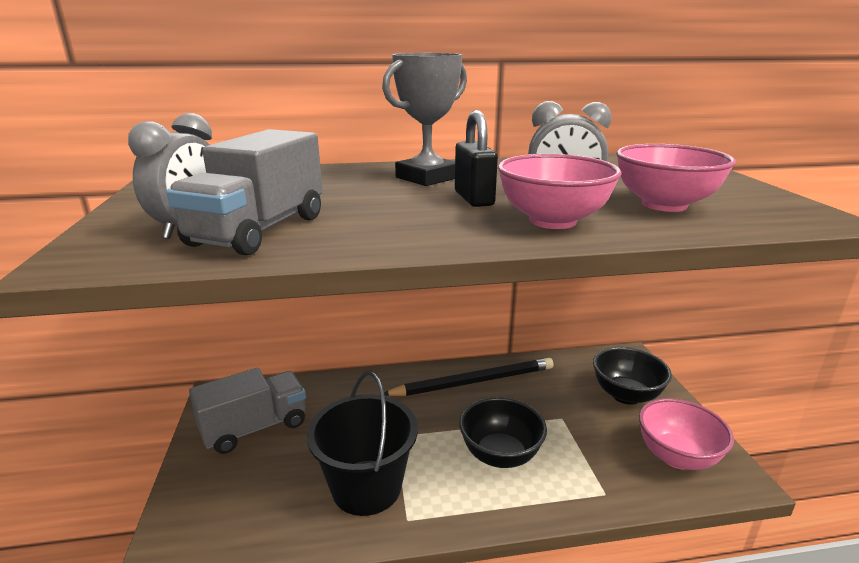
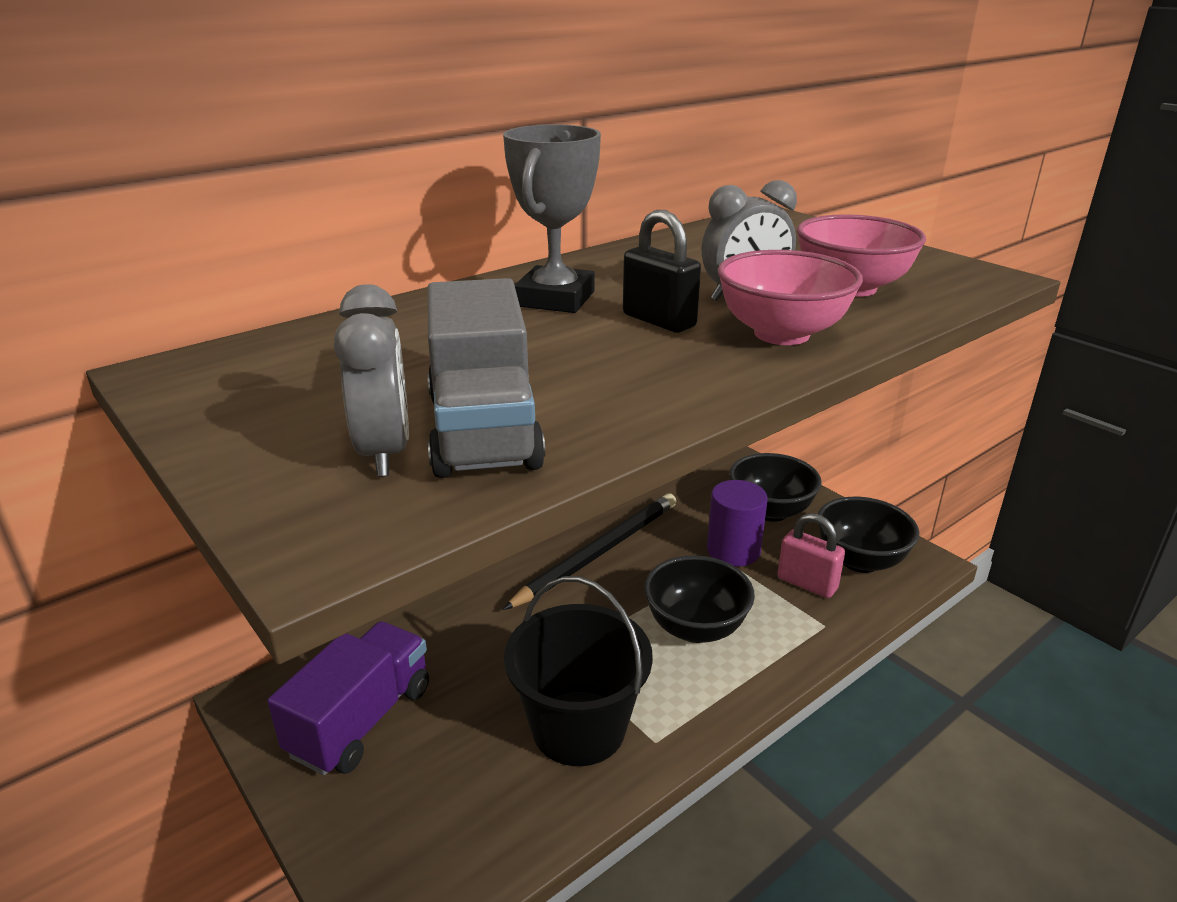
camera: 30 degrees left, 5 degrees up
grey truck [189,368,306,454] -> purple truck [267,621,429,775]
pink bowl [639,398,734,470] -> black bowl [818,497,920,573]
none -> purple cylinder [707,480,768,566]
none -> pink padlock [778,513,845,598]

